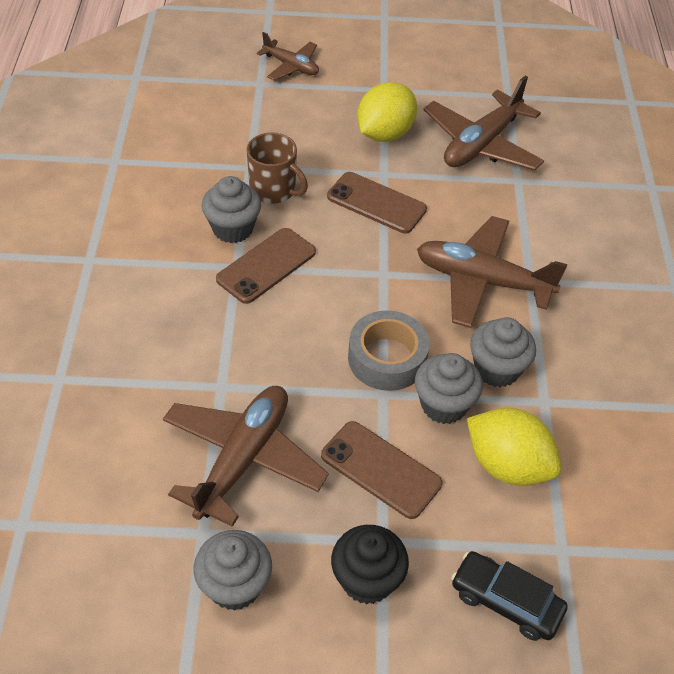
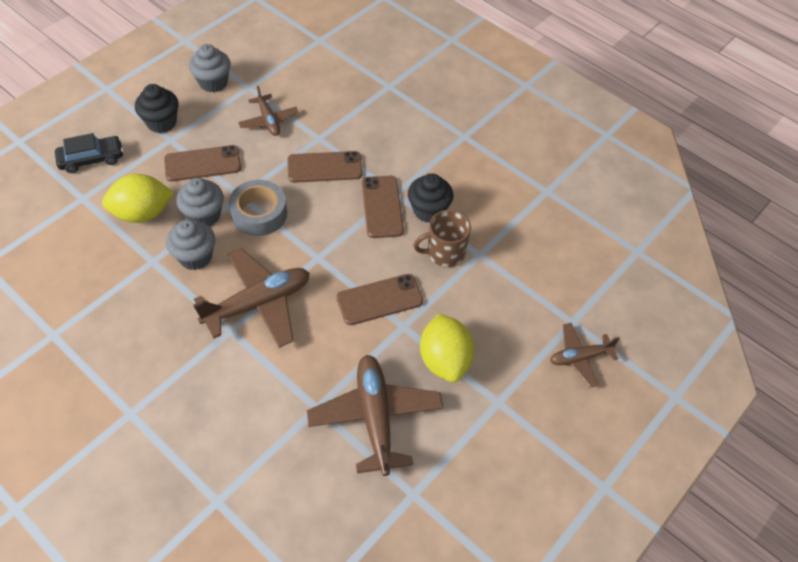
camera: 130 degrees right, 5 degrees up
brown plane [163,386,329,527] -> brown plane [238,86,299,136], size x0.57
grey cupcake [202,176,261,243] -> black cupcake [408,173,453,223]
none -> brown phone [287,151,362,183]

